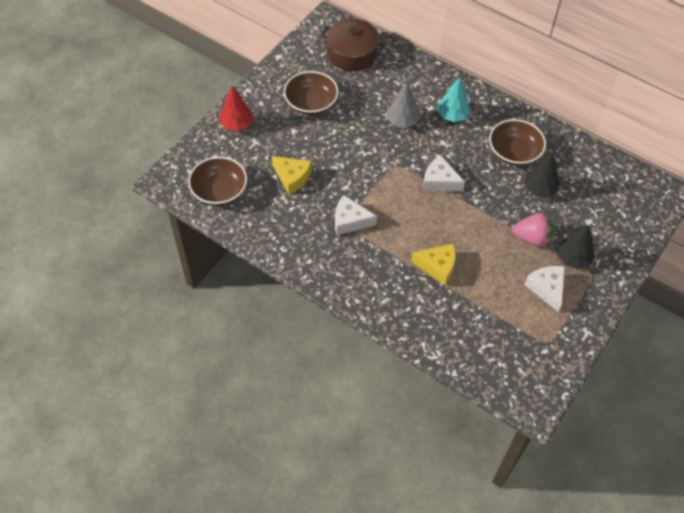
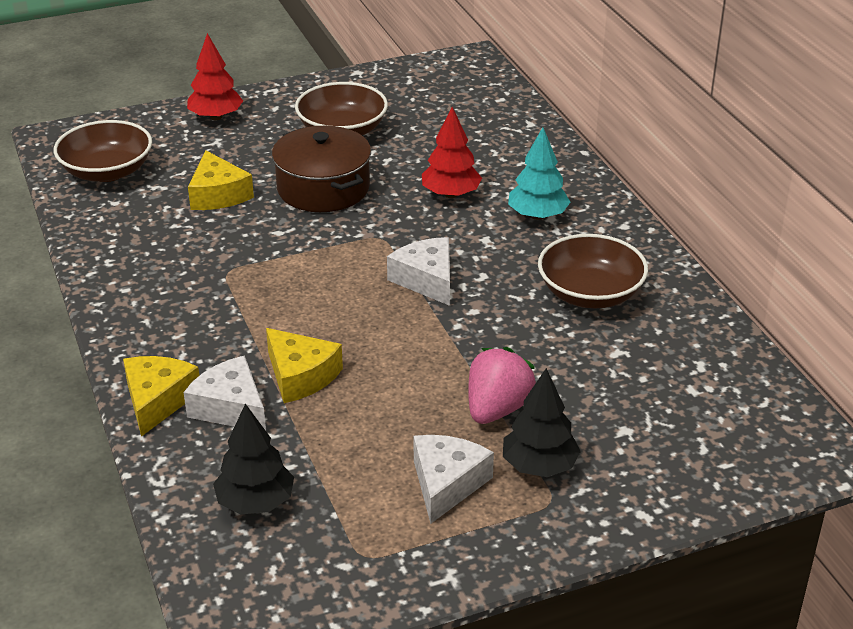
camera: 35 degrees right, 20 degrees down
brown pot [321,18,385,71] -> brown pot moved to [272,126,371,212]
white cheese [335,195,377,235] -> white cheese moved to [183,356,266,431]
grey tree [387,83,420,128] -> red tree [422,107,482,198]
pink strawberry [512,213,554,247] -> pink strawberry turned 105 degrees counterclockwise [468,347,536,424]
black tree [524,153,559,197] -> black tree moved to [213,404,294,515]
none -> yellow cheese [123,356,199,437]

